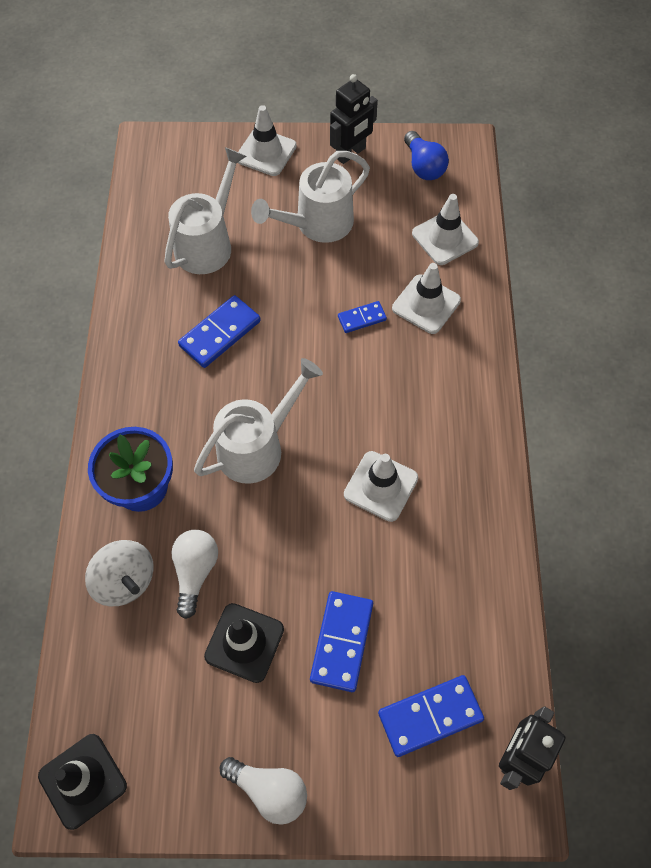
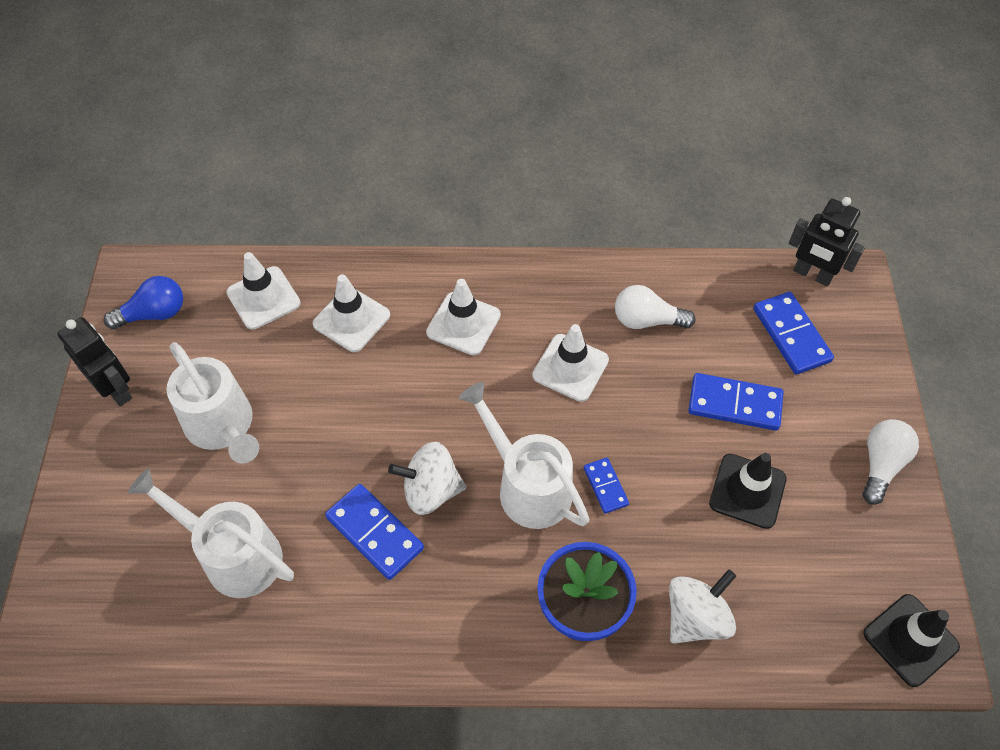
camera: 90 degrees left, 5 degrees down
white light bulb [171,530,218,619] -> white light bulb moved to [615,285,695,329]
white traffic cone [238,105,297,176] -> white traffic cone moved to [426,279,501,355]
blue domino [338,301,387,333] -> blue domino moved to [584,458,629,514]
none -> white spinning top [388,442,466,515]

